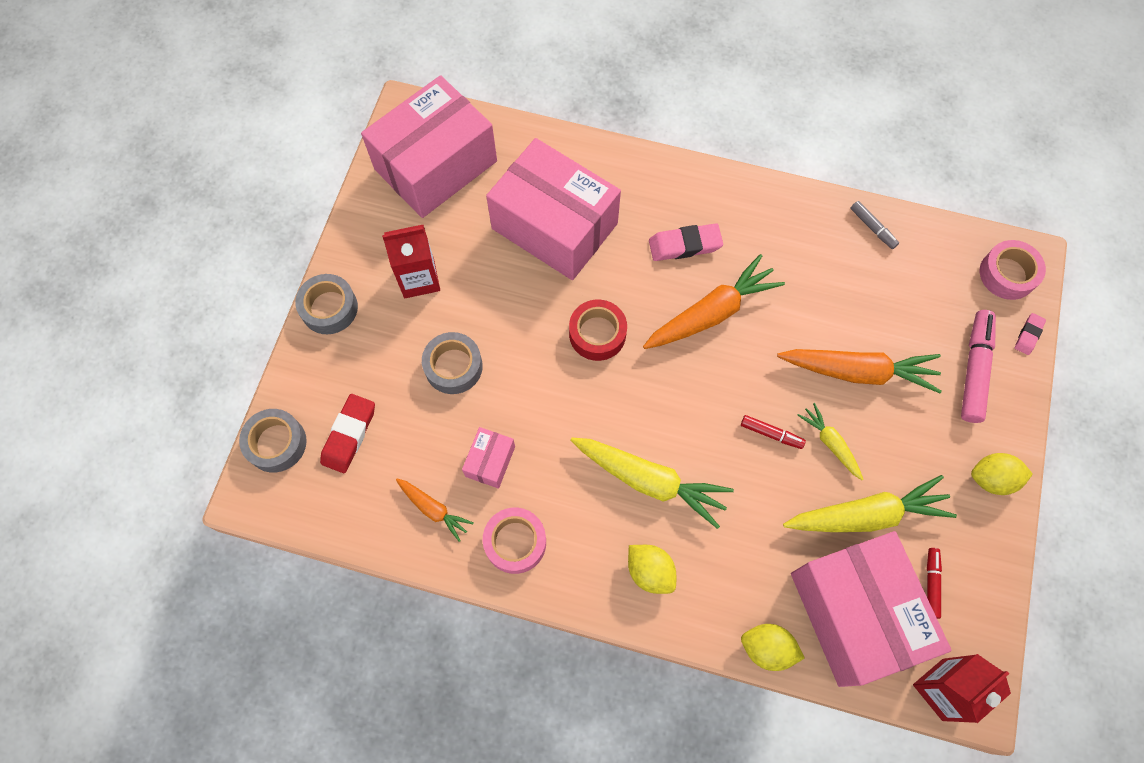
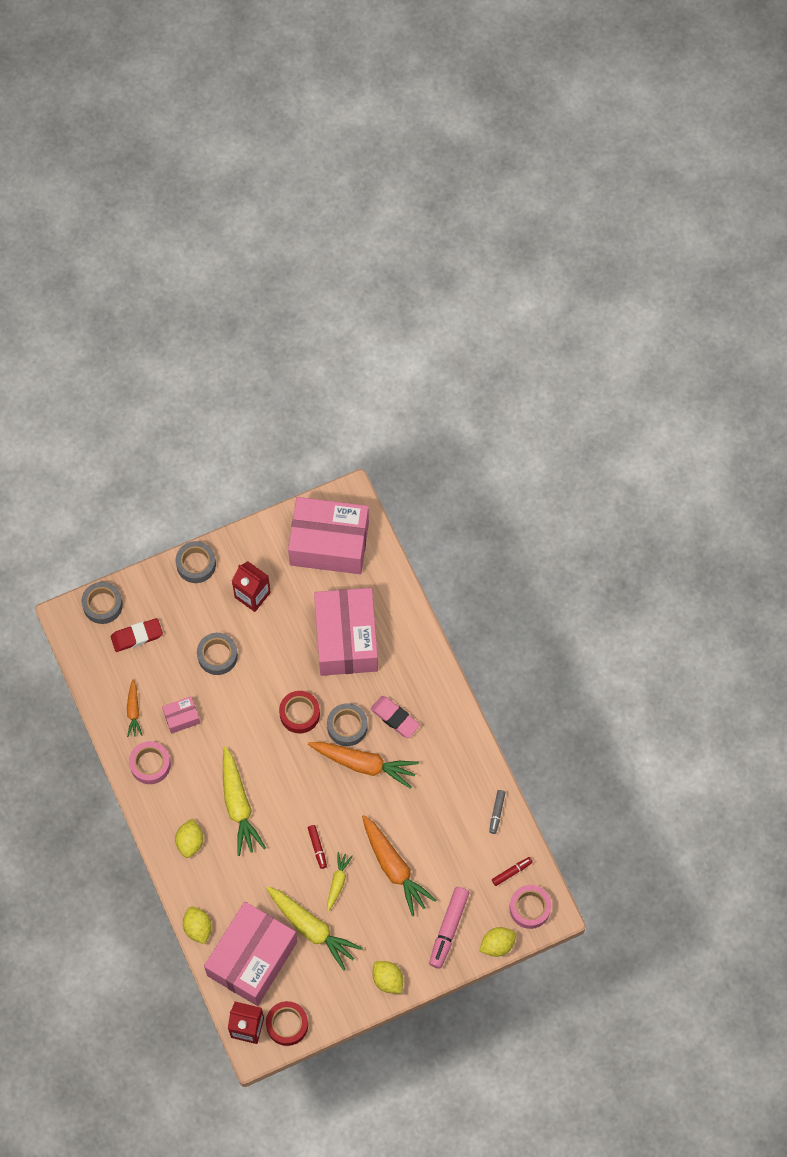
camera: 50 degrees right, 0 degrees up
red marker [927,548,942,619] -> red marker moved to [492,857,533,886]
pink marker [961,310,996,423] -> pink marker turned 135 degrees clockwise [429,887,469,969]
pink eraser [1015,313,1046,355] -> yellow lemon [479,927,516,957]
none -> red tape [266,1001,308,1046]
none -> grey tape [327,703,368,746]

